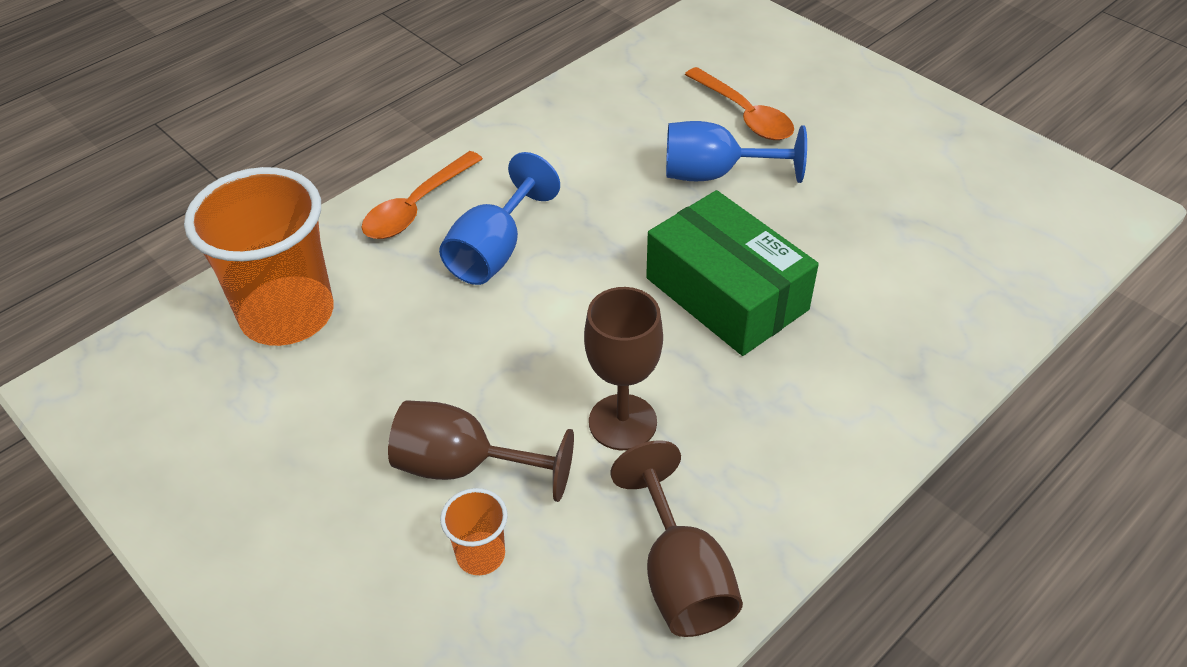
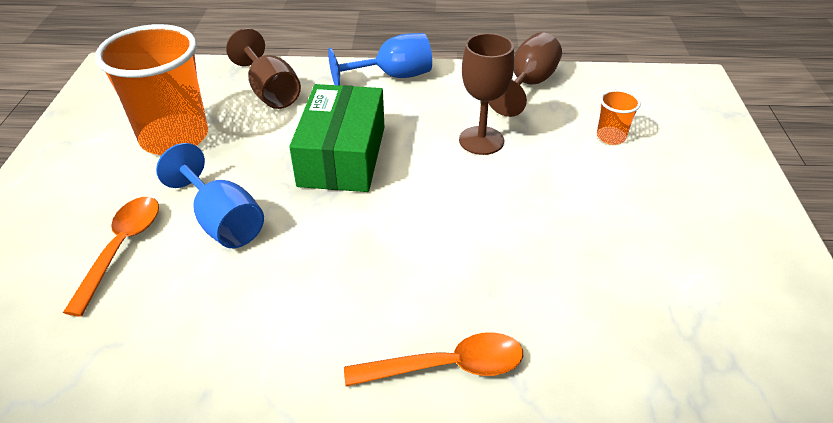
camera: 135 degrees left, 5 degrees down
orange cup [184,167,333,346] -> orange cup moved to [95,24,208,155]
brown goblet [388,400,574,502] -> brown goblet moved to [226,28,301,109]
blue goblet [439,152,560,285] -> blue goblet moved to [328,33,432,85]

